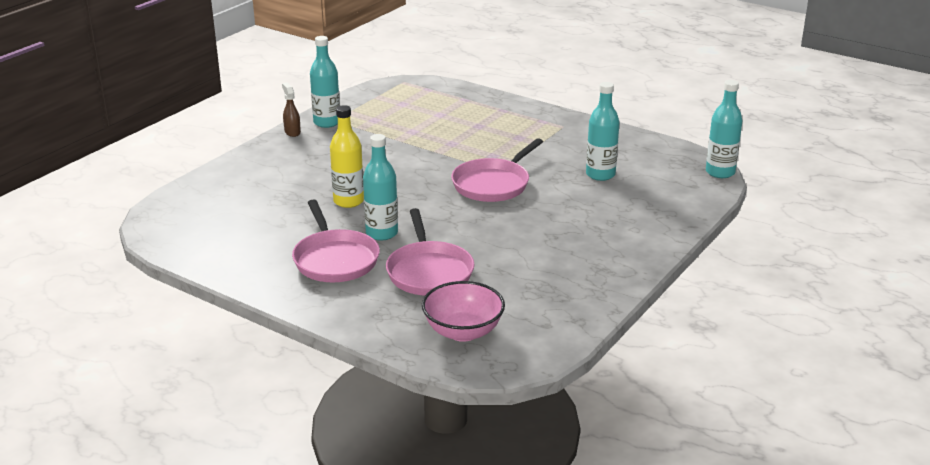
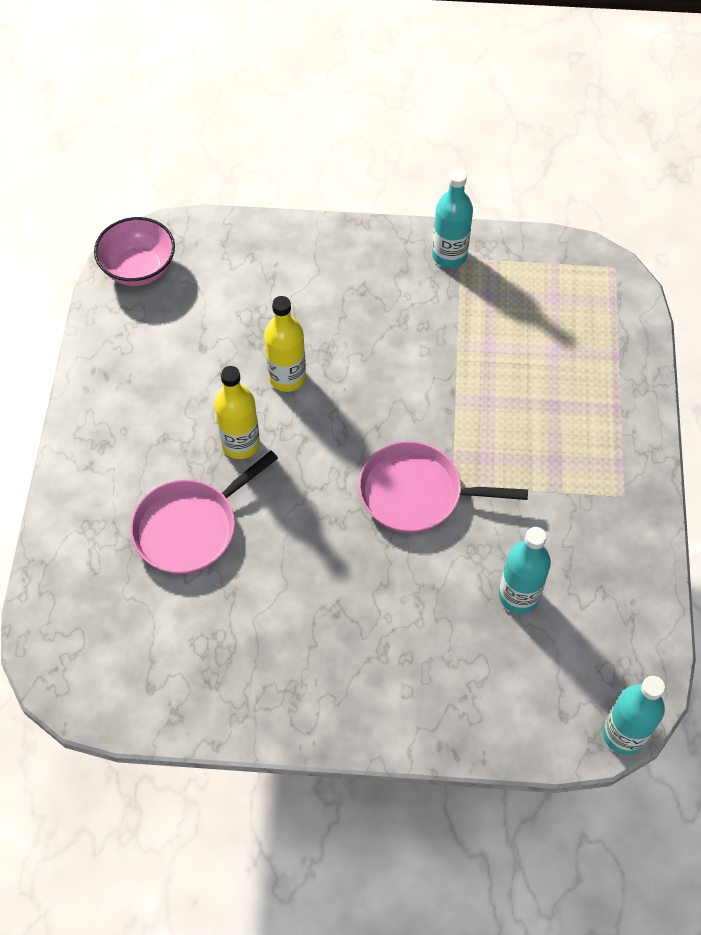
camera: 60 degrees right, 30 degrees up
brown spray bottle [282,83,301,137] -> none
pink pan [292,199,380,282] -> none
turquoise bottle [363,134,398,241] -> yellow bottle [214,366,260,459]
pink bowl [422,281,505,342] -> pink bowl moved to [94,217,175,286]

